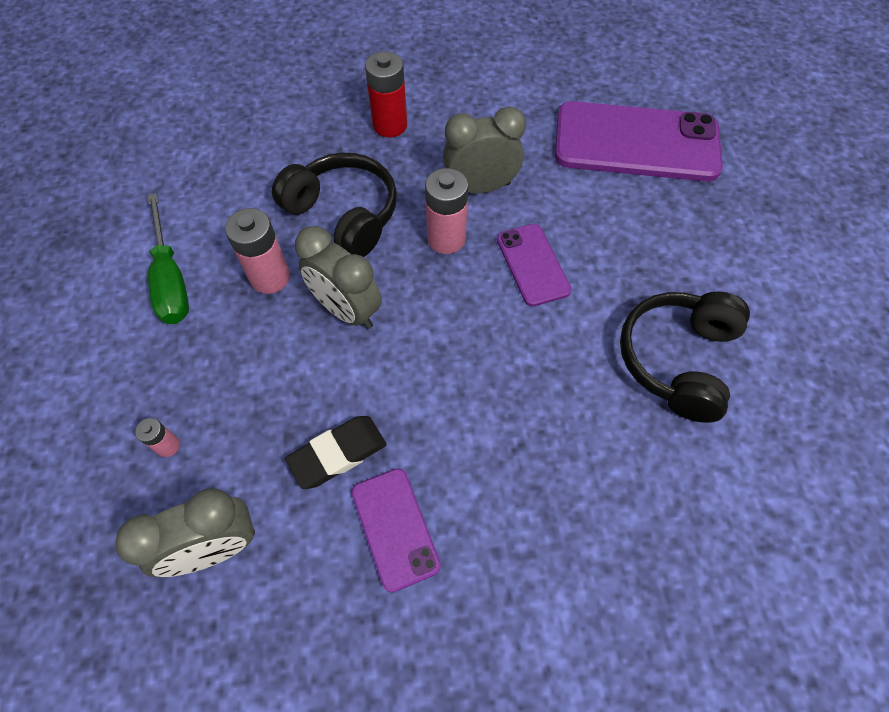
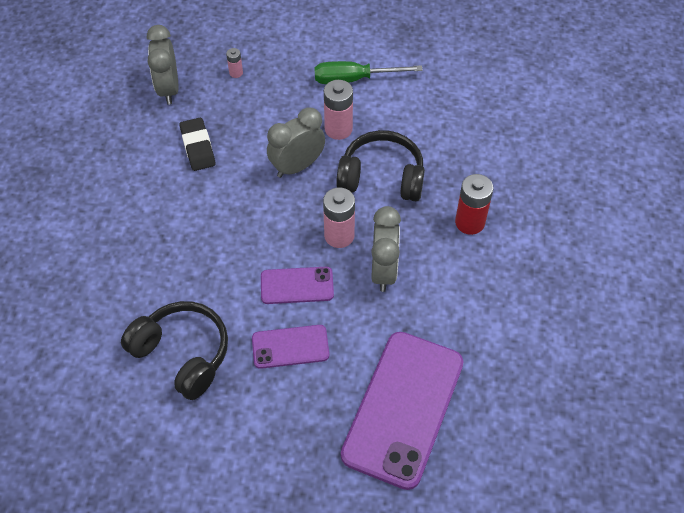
camera: 105 degrees right, 5 degrees down
black headphones [272,153,397,257] -> black headphones turned 135 degrees counterclockwise [336,130,425,201]
purple phone [352,468,441,592] -> purple phone moved to [252,325,329,369]

